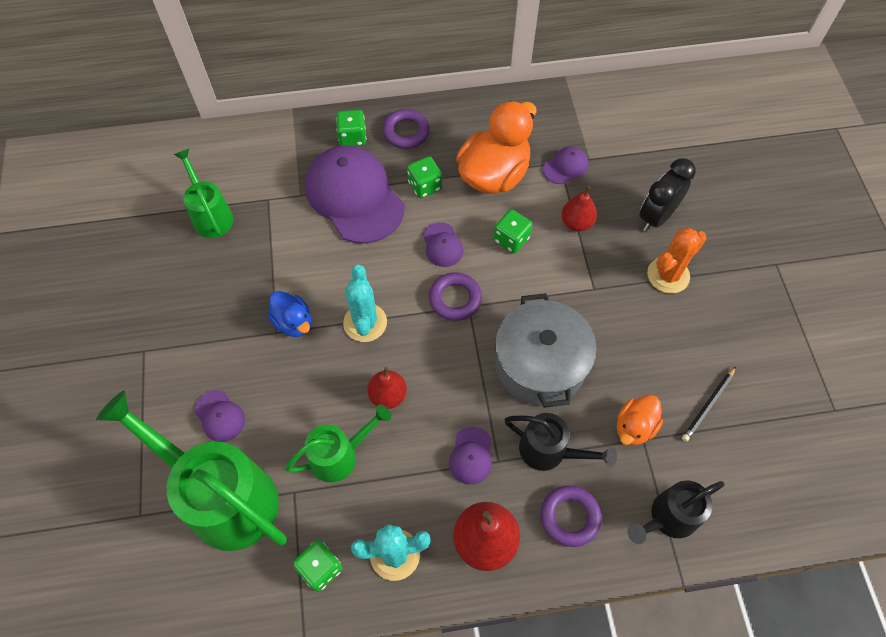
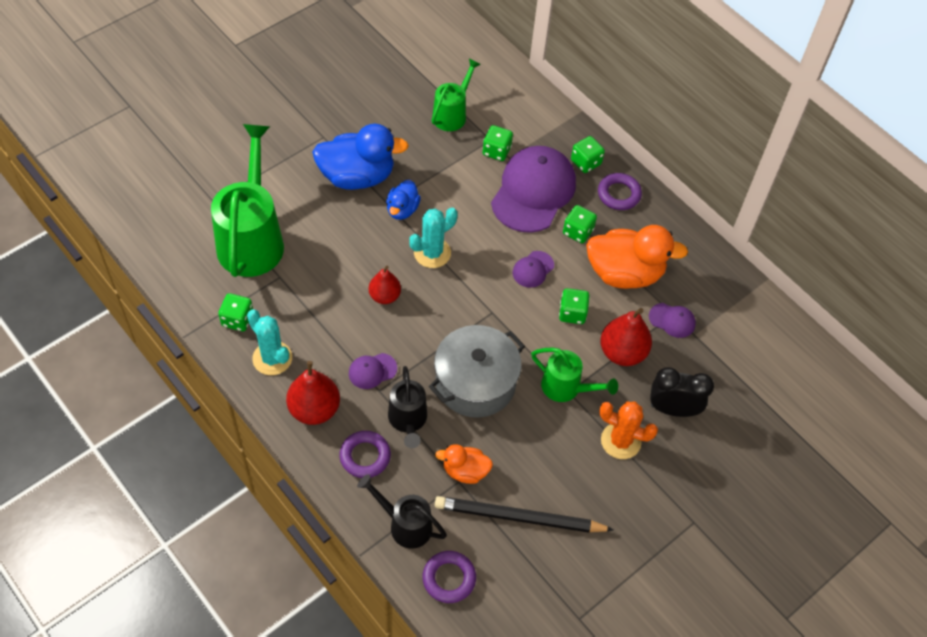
camera: 55 degrees right, 5 degrees down
purple cap [194,390,245,442] -> none
green watering can [285,405,391,483] -> green watering can moved to [531,347,618,402]
purple ring [429,272,482,321] -> purple ring moved to [422,551,476,603]
red pear [562,186,597,231] -> red pear [600,308,652,366], size x1.54
black pencil [682,367,736,442] -> black pencil [435,496,614,533], size x1.95
none -> blue duck [312,124,409,190]
none -> green dice [483,125,513,161]

